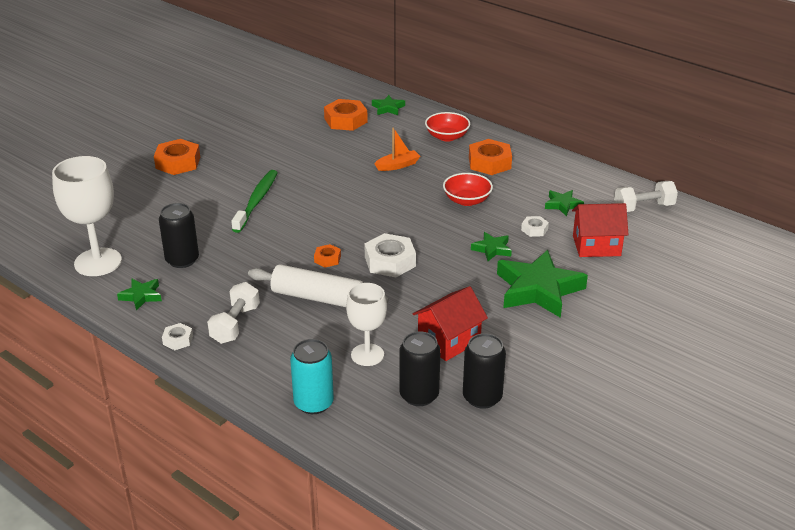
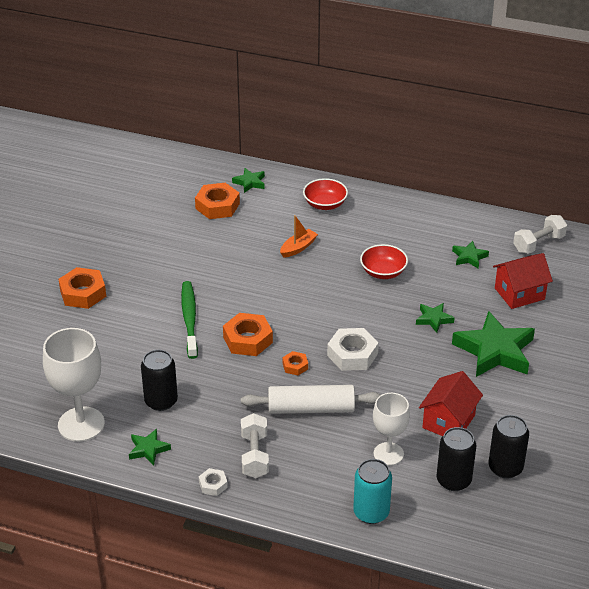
camera: 20 degrees left, 5 degrees up
orange nut [469,139,512,175] -> orange nut moved to [223,313,273,356]
white nut [521,216,549,237] -> none

